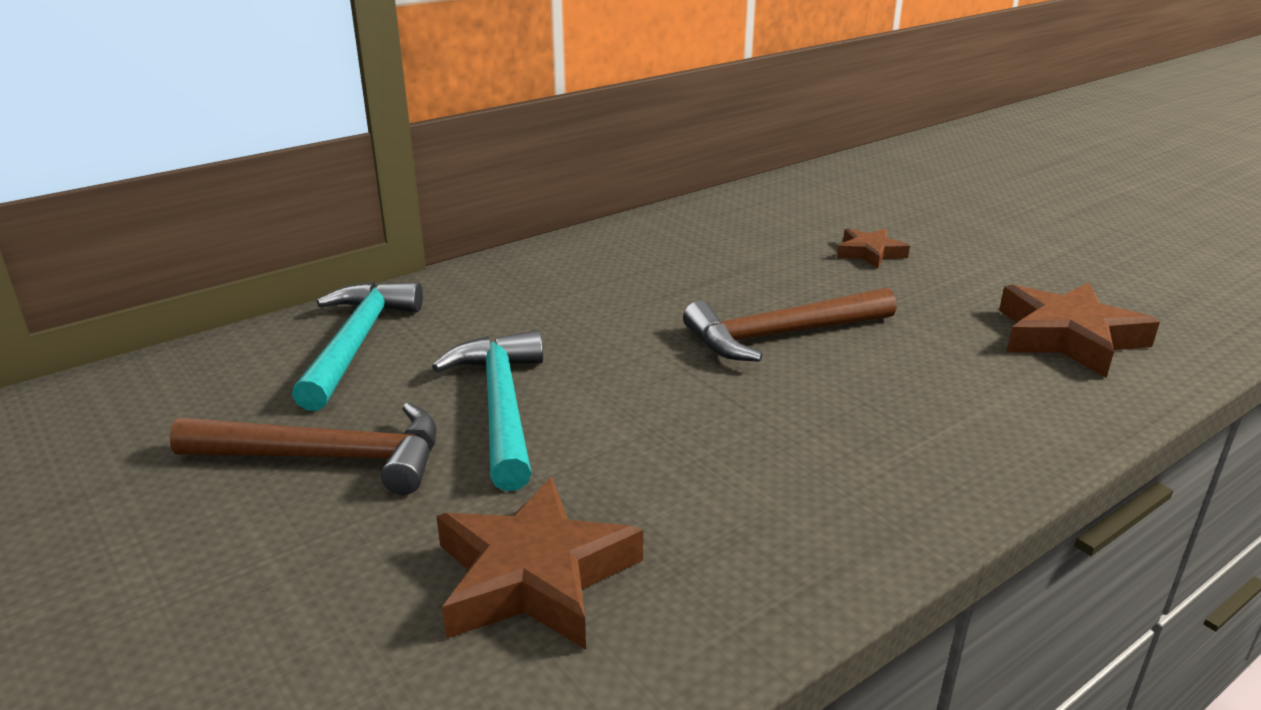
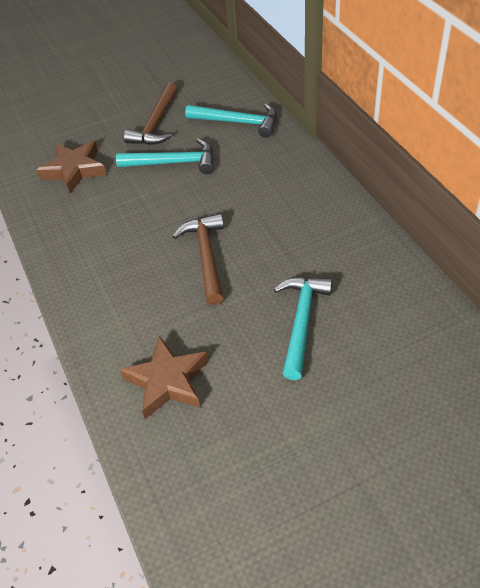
camera: 105 degrees right, 20 degrees up
brown star [837,228,910,269] -> turquoise hammer [274,277,332,380]

